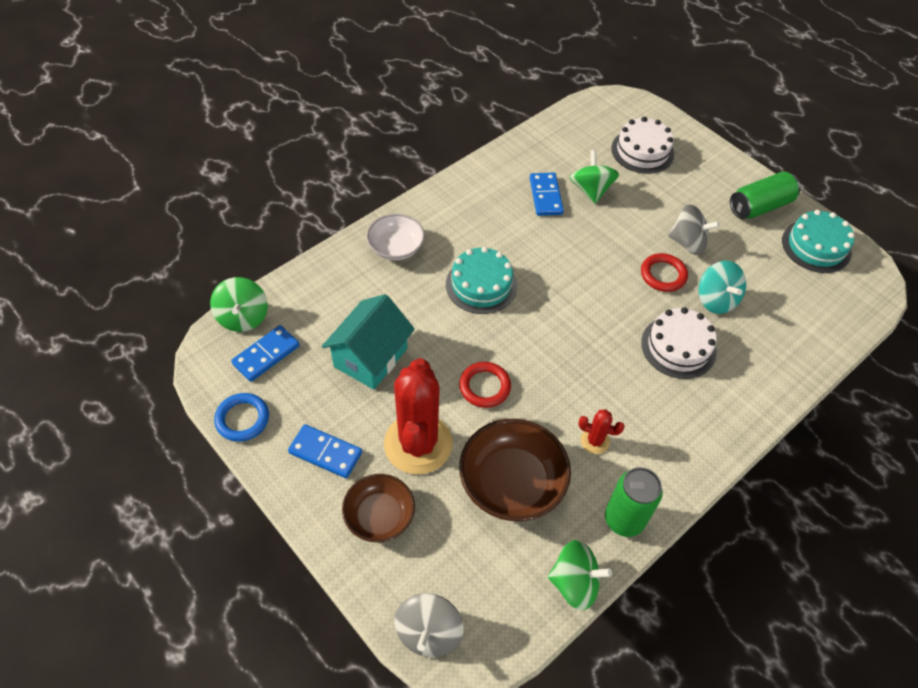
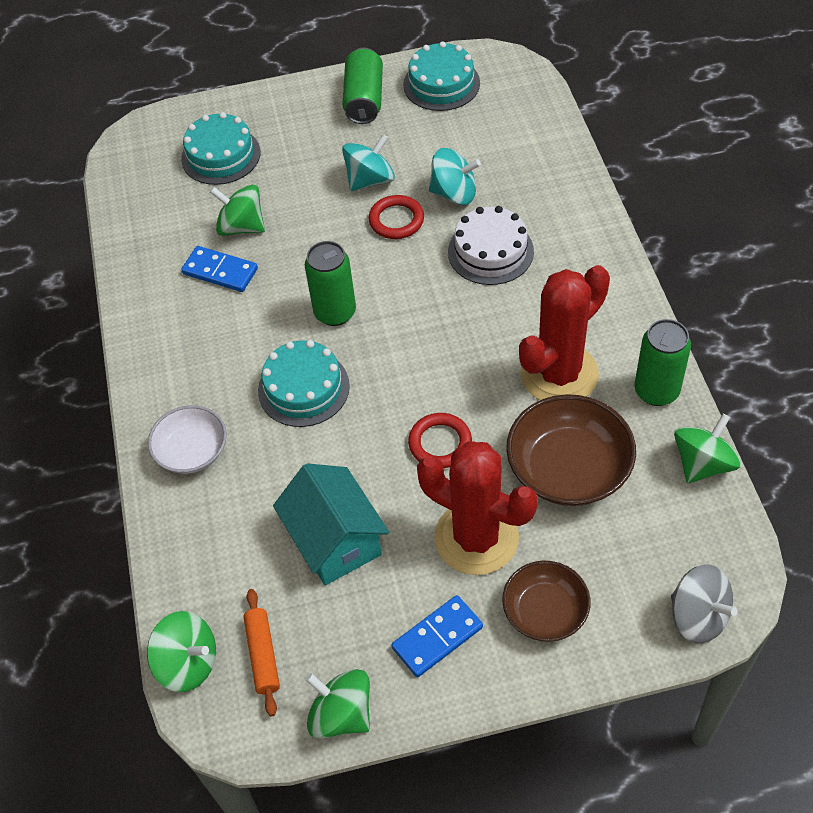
camera: 55 degrees left, 0 degrees up
blue ring [214,393,269,442] -> green spinning top [305,669,370,739]
blue domino [231,325,300,382] -> orange rolling pin [243,589,280,717]
red cactus [578,409,625,454] -> red cactus [519,265,610,400], size x2.31
white cake [611,117,674,174] -> turquoise cake [181,112,260,185]
grey spinning top [668,204,720,255] -> turquoise spinning top [342,134,395,191]
none -> green can [305,241,356,326]

